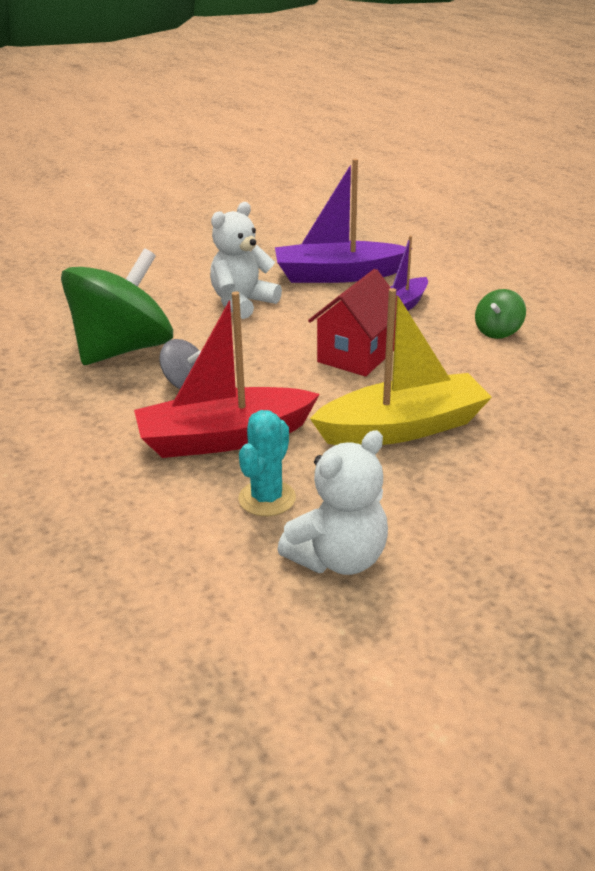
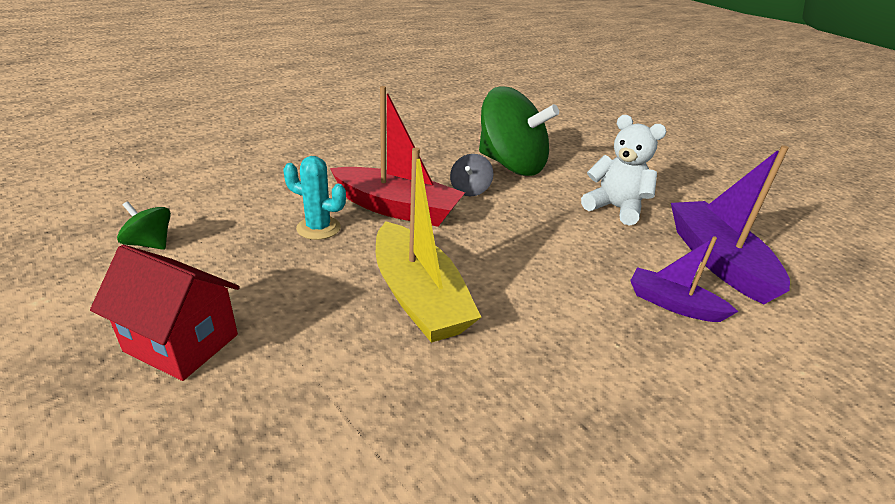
camera: 80 degrees right, 0 degrees up
red boat [134,292,320,458] -> red boat turned 135 degrees clockwise [330,86,465,227]
white teddy bear [277,430,388,575] -> none
red house [308,269,397,377] -> red house moved to [90,245,240,381]
green spinning top [475,289,526,339] -> green spinning top moved to [117,201,171,250]

